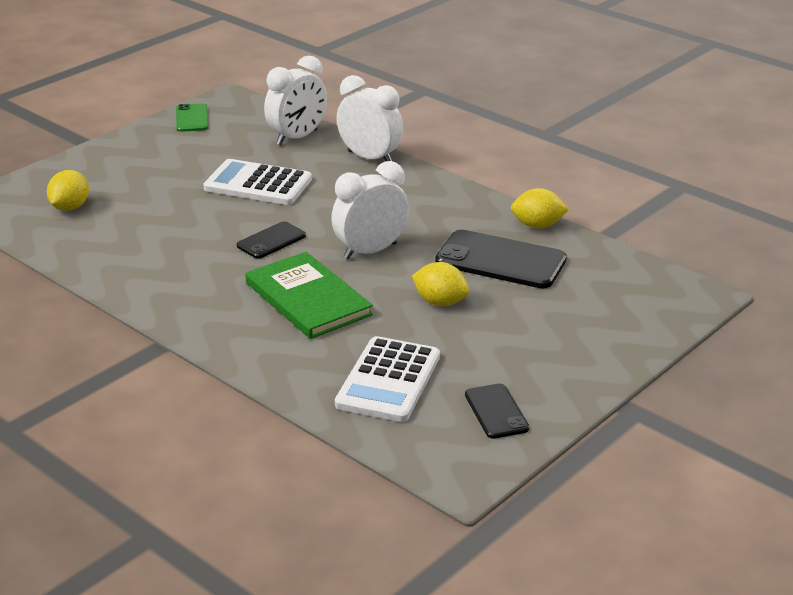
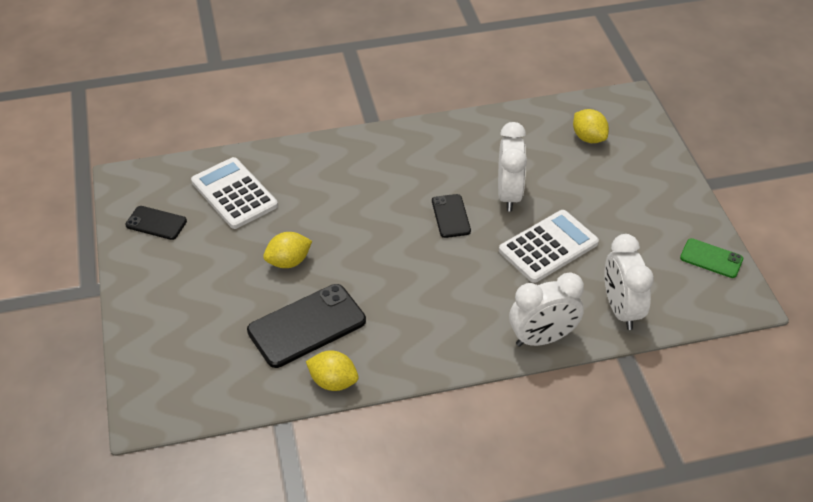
camera: 125 degrees right, 15 degrees up
green book [245,252,373,339] -> none
white clock [331,161,409,260] -> white clock moved to [498,122,527,212]
yellow lemon [511,188,569,229] -> yellow lemon turned 75 degrees clockwise [306,350,359,391]

